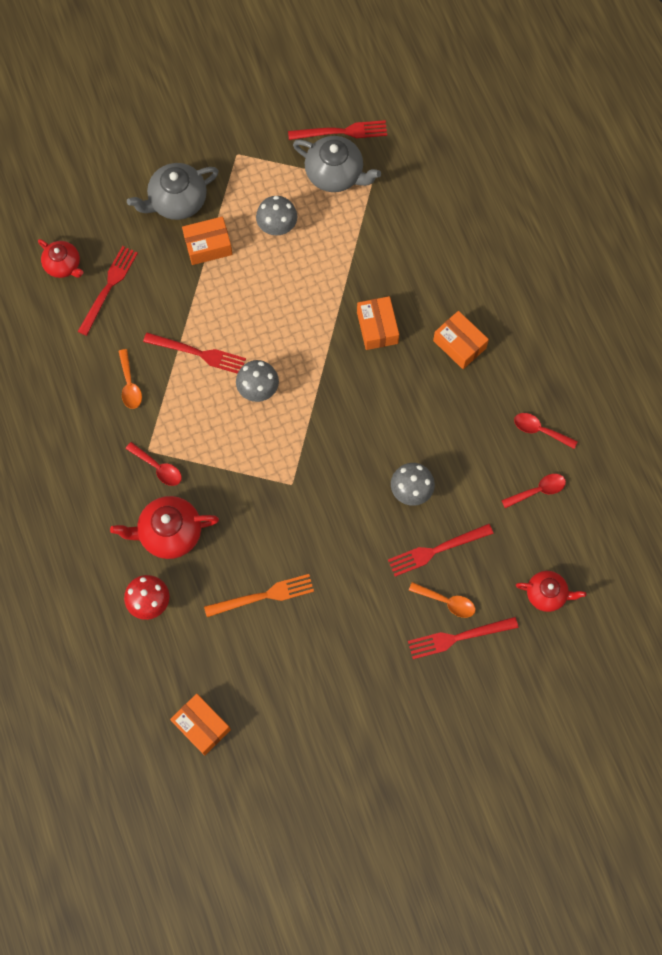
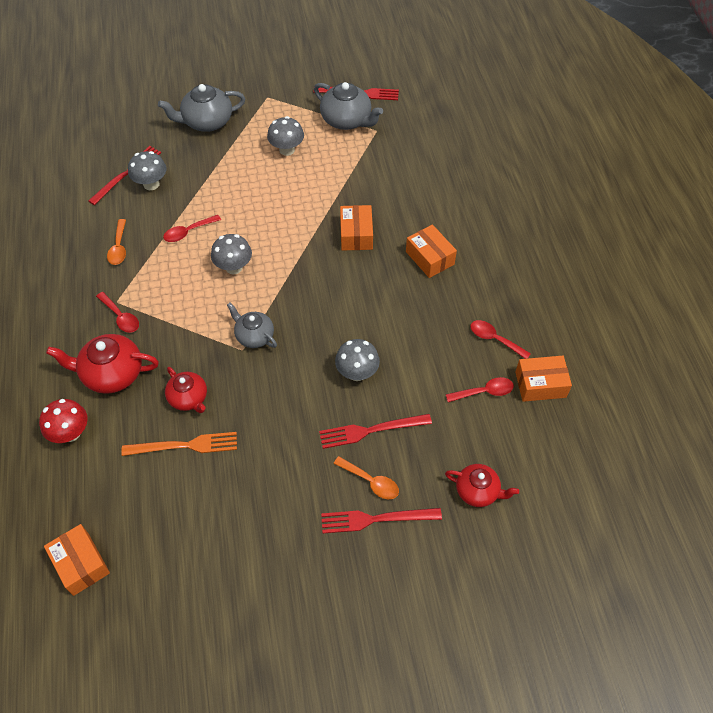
camera: 10 degrees right, 15 degrees down
red teapot [38,239,84,278] -> red teapot moved to [165,367,207,413]
red fork [143,333,246,374] -> red spoon [163,215,221,242]
orange box [182,216,232,265] -> orange box moved to [515,356,572,402]
none -> grey mushroom [128,151,166,190]
none -> grey teapot [227,303,277,348]

